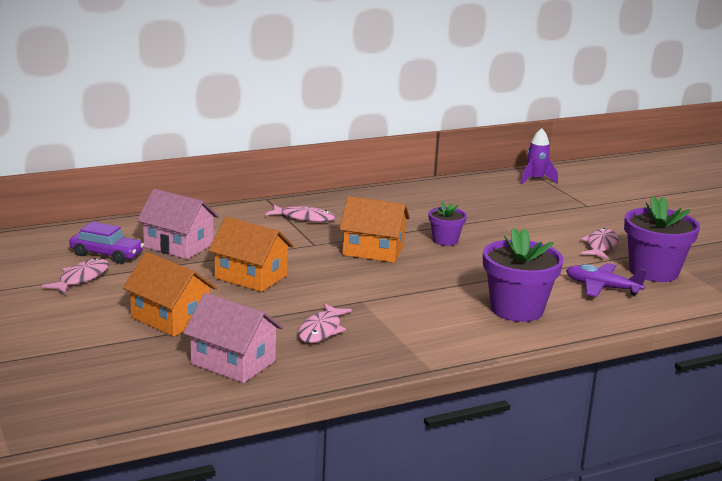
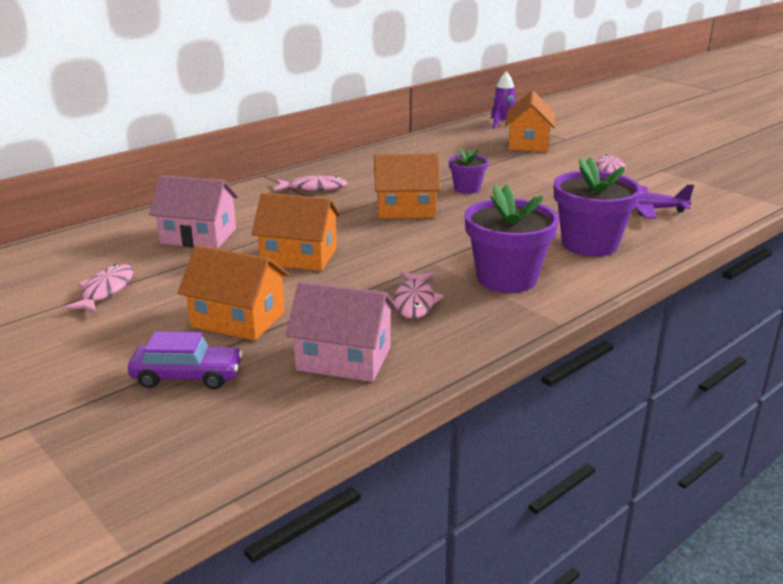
camera: 15 degrees left, 5 degrees up
purple car [69,222,144,264] -> purple car moved to [128,332,243,390]
purple flower pot [624,196,700,282] -> purple flower pot moved to [465,184,559,293]
none -> orange house [505,91,555,152]

